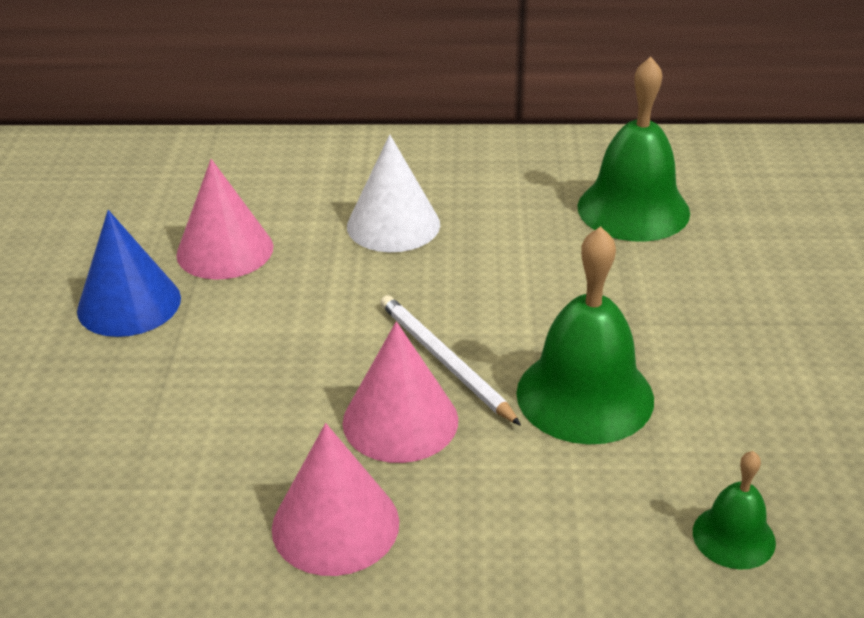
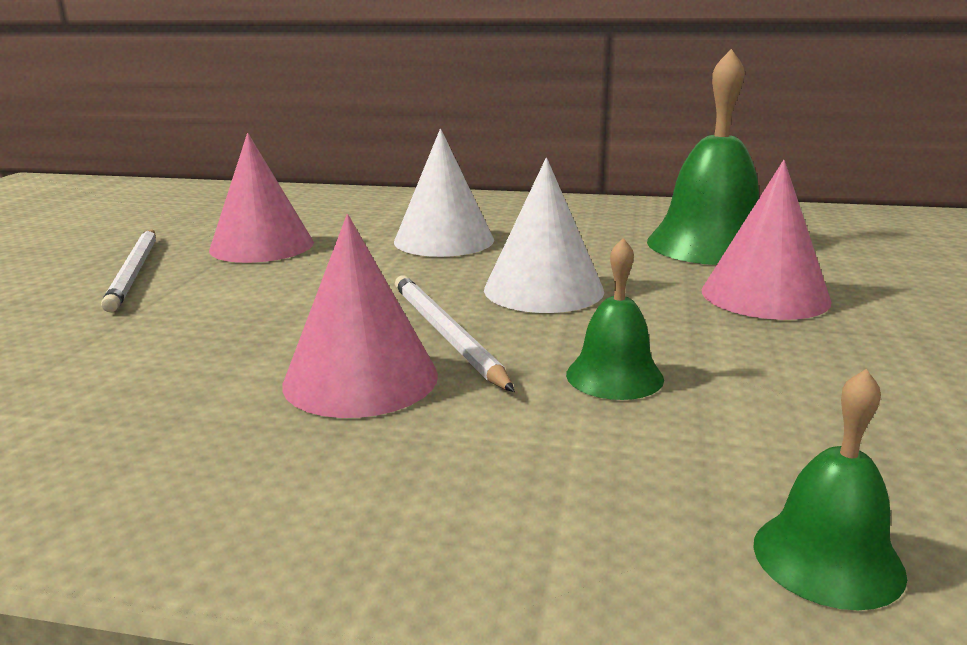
camera: 10 degrees right, 15 degrees down
blue cone [77,210,181,337] -> white pencil [101,229,156,312]
pink cone [272,423,399,576] -> pink cone moved to [702,160,832,320]
green bell [516,226,654,444] -> green bell [566,238,664,400], size x0.52
none -> white cone [484,158,604,313]

